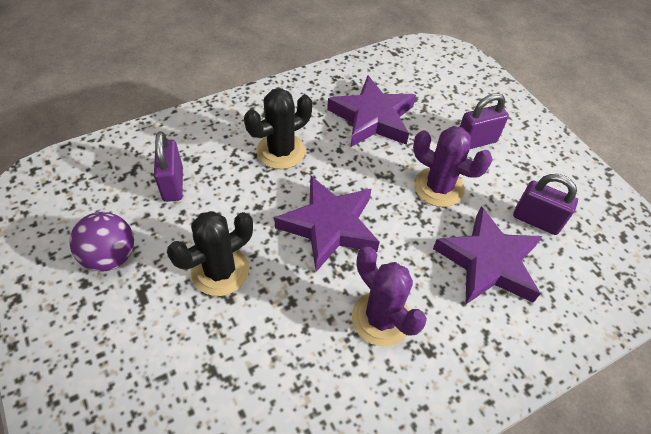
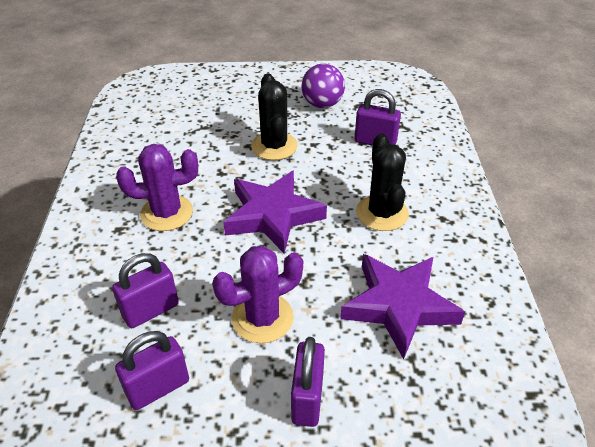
camera: 120 degrees right, 10 degrees down
purple star [433,206,542,305] -> purple padlock [112,253,179,328]

